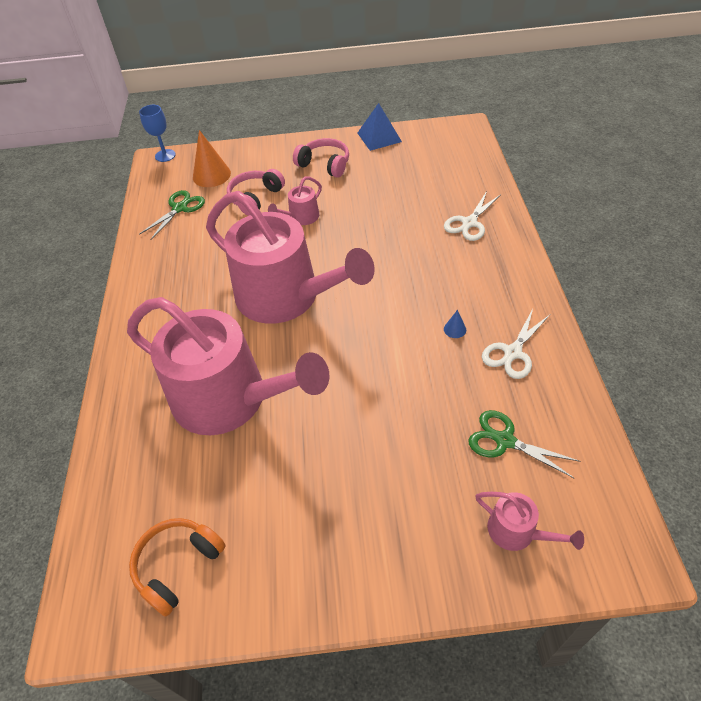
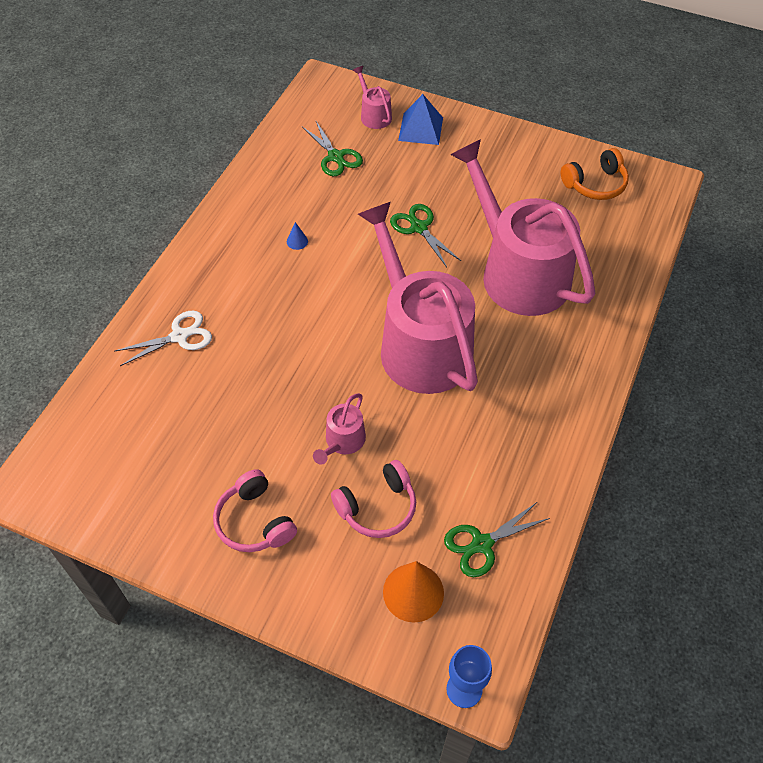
camera: 155 degrees left, 5 degrees up
pink watering can [268,176,322,225] -> pink watering can turned 135 degrees clockwise [313,393,366,465]
blue pyramid [358,103,402,151] -> blue pyramid moved to [398,94,443,145]
white scissors [482,309,550,379] -> none
none -> green scissors [390,204,461,267]

